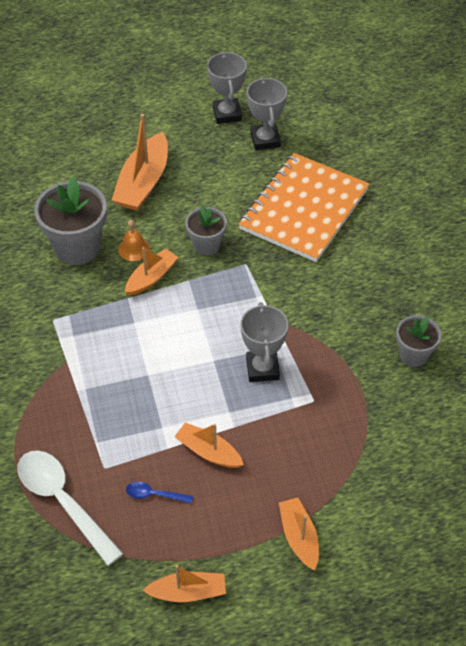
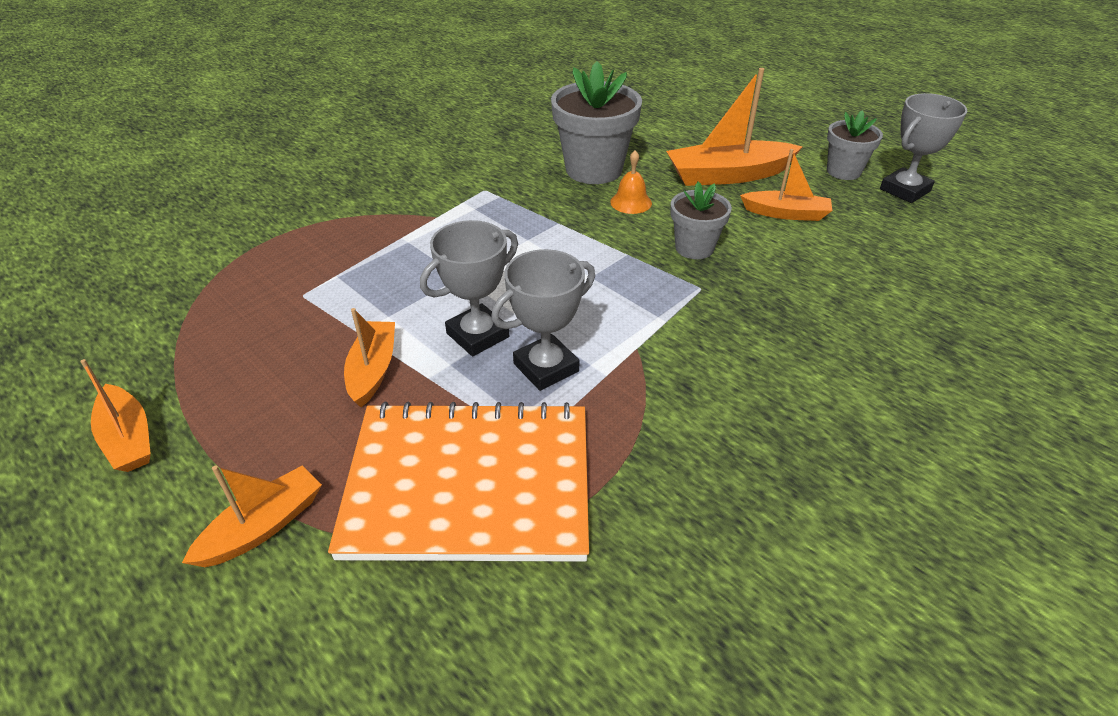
camera: 60 degrees right, 10 degrees down
white spoon [17,451,123,566] -> none
orange boat [125,247,178,296] -> orange boat moved to [740,149,832,221]
blue spoon [126,482,193,504] -> none
orange notebook [239,153,369,262] -> orange notebook moved to [328,402,589,562]
grey trophy [247,77,287,150] -> grey trophy moved to [420,220,518,356]
grey flower pot [396,315,441,367] -> grey flower pot moved to [827,110,883,180]

